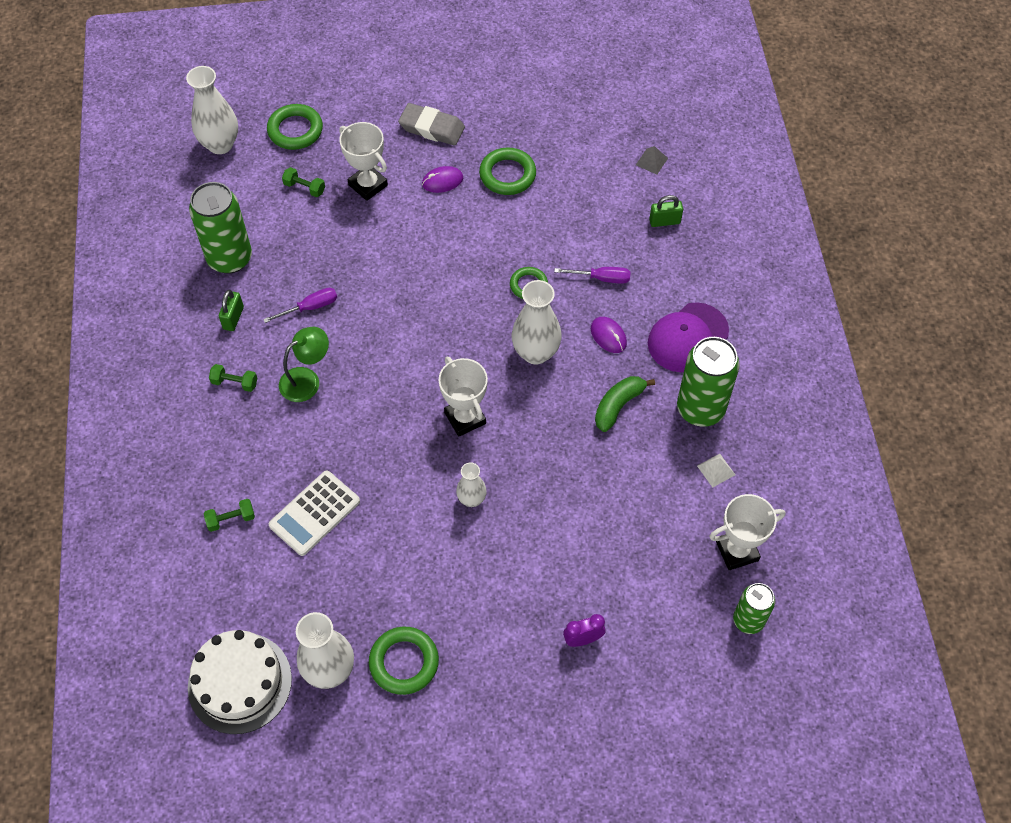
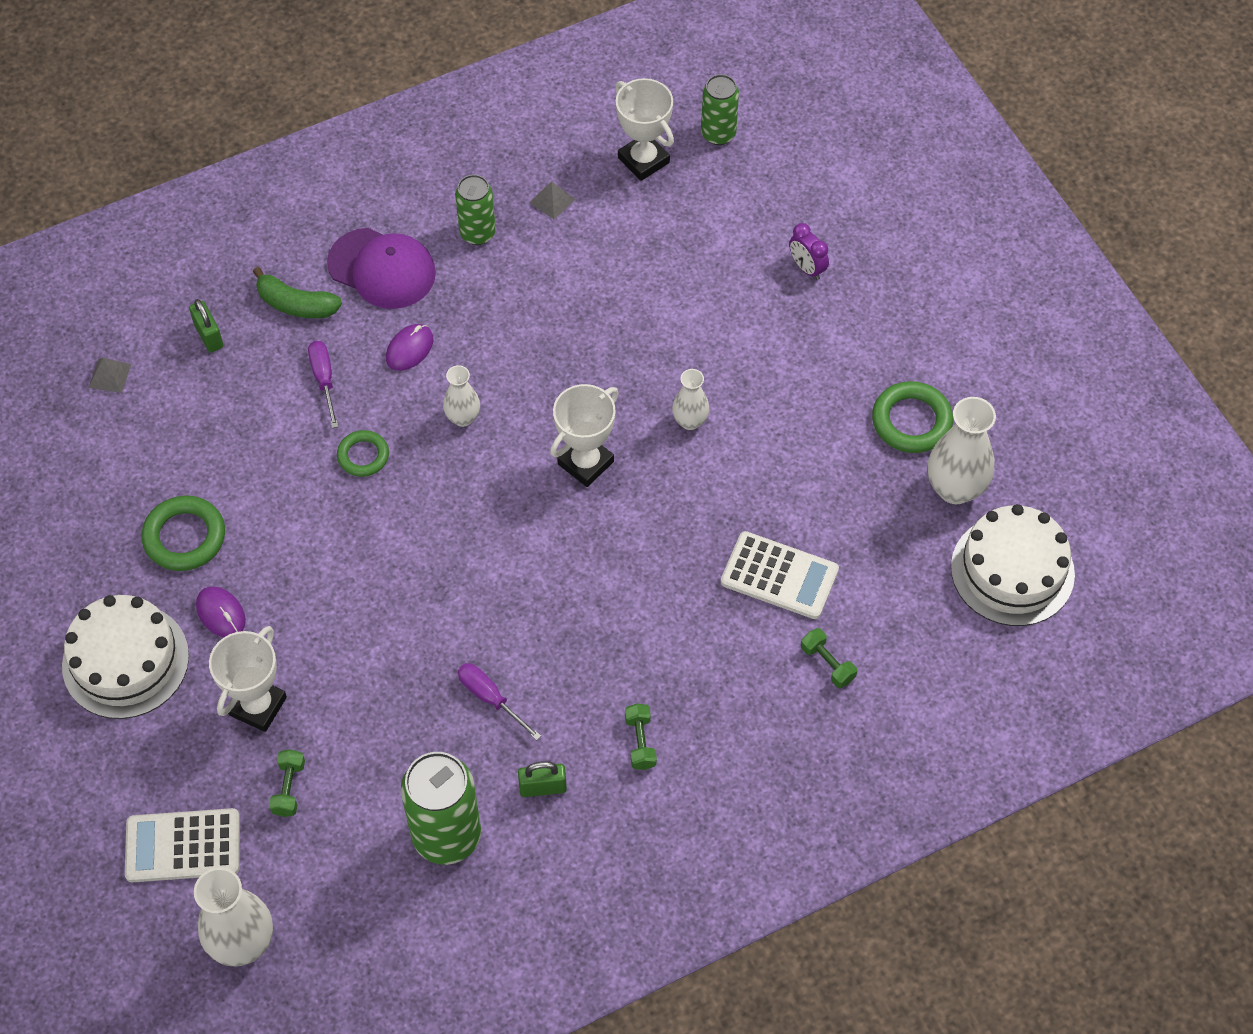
camera: 110 degrees left, 0 degrees up
green ring [267,104,323,150] -> white calculator [125,808,240,882]
green lamp [279,327,329,402] -> none
grey eraser [398,103,465,145] -> white cake [62,595,189,719]
white vase [512,280,562,365] -> white vase [443,365,480,427], size x0.57
green banana [595,376,655,432] -> green banana moved to [253,267,342,318]
green can [677,337,740,427] -> green can [455,175,496,245], size x0.60
white pyramid [697,454,735,488] -> grey pyramid [529,181,575,219]

